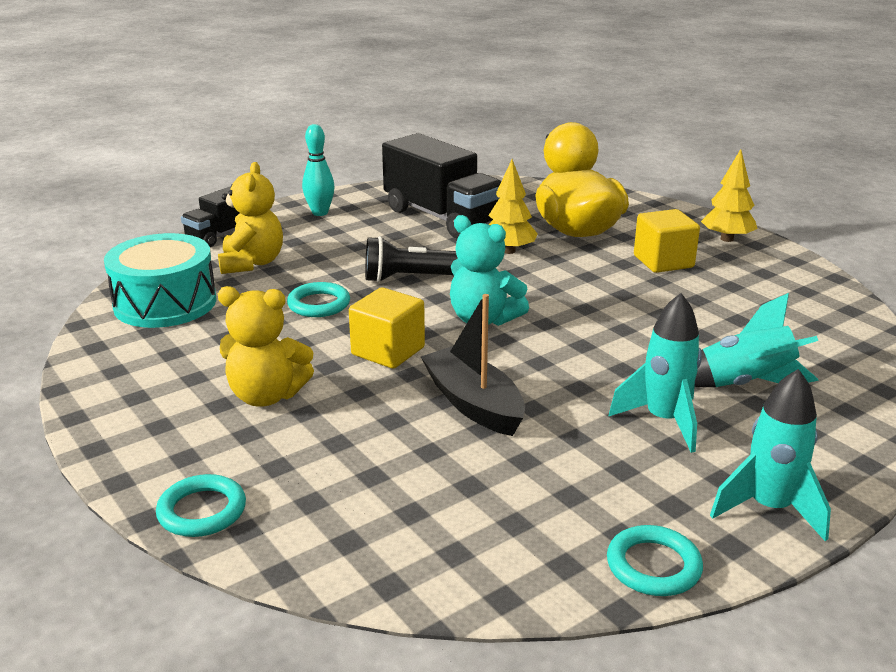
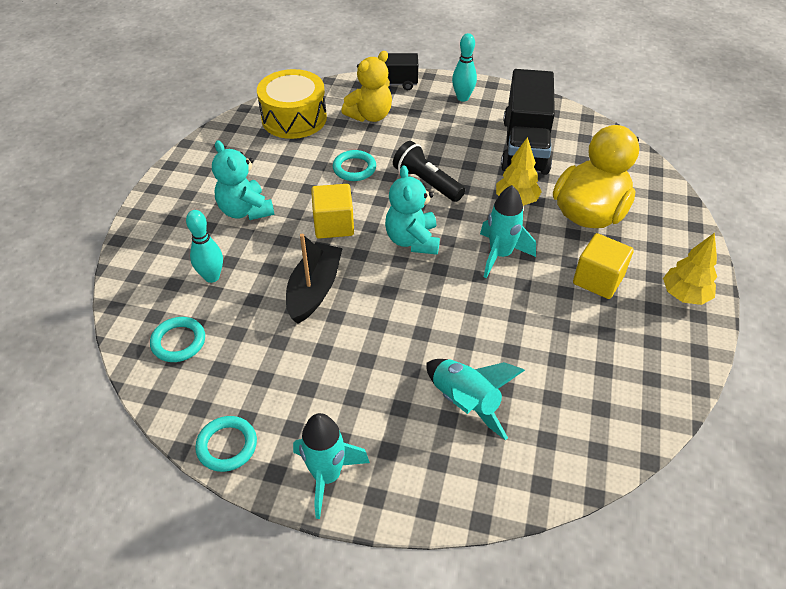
camera: 50 degrees right, 20 degrees up
turquoise drum [104,233,216,328] -> yellow drum [257,69,327,139]
turquoise ring [156,474,246,537] -> turquoise ring moved to [150,317,205,362]
yellow teddy bear [218,286,314,407] -> turquoise teddy bear [212,140,274,220]
turquoise rocket [609,293,702,453] -> turquoise rocket moved to [480,185,536,278]
none -> turquoise bowling pin [186,210,223,283]

